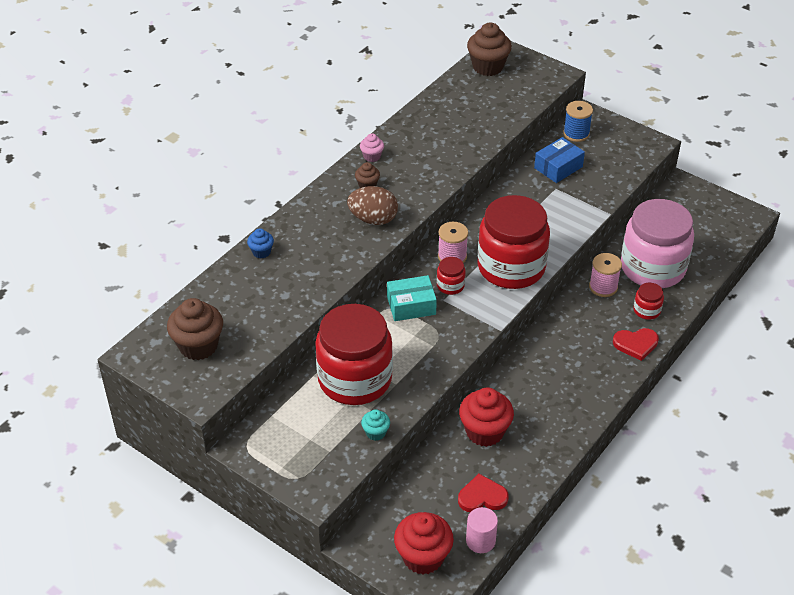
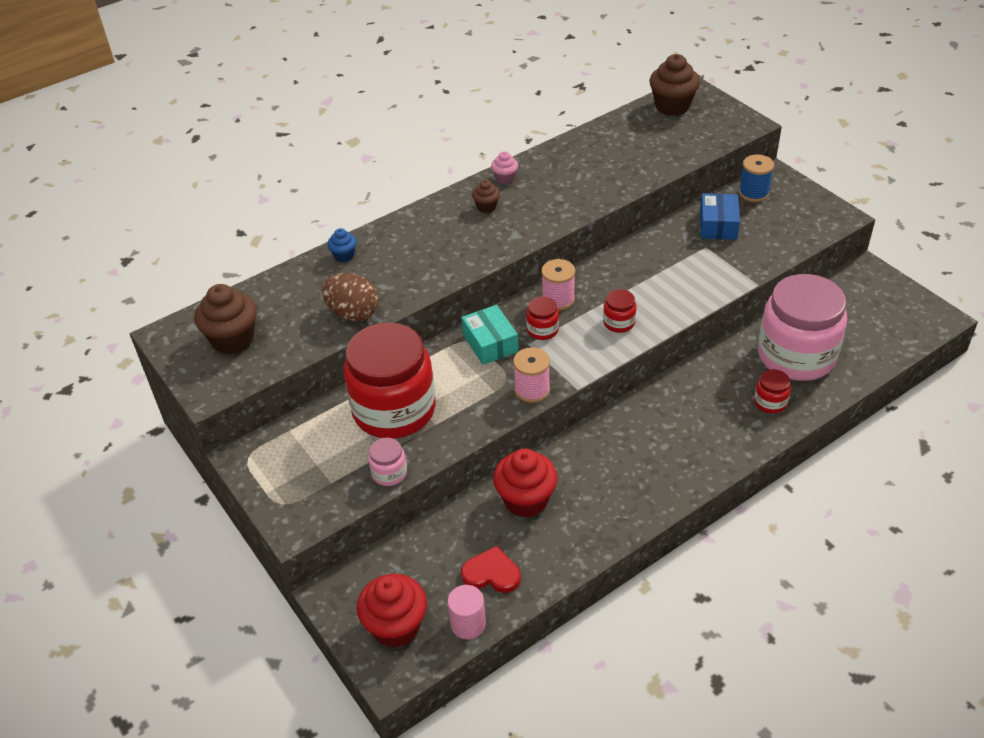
camera: 20 degrees right, 0 degrees up
brown egg [347,186,398,225] -> brown egg moved to [321,273,379,321]
turquoise cupcake [361,409,390,441] -> pink jar [368,438,407,486]
turquoise box [387,275,437,321] -> turquoise box turned 60 degrees clockwise [461,305,518,365]
red jar [478,195,550,289] -> red jar [603,289,637,333], size x0.41
blue box [534,137,585,183] -> blue box turned 60 degrees counterclockwise [700,193,740,240]
pink spool [589,253,622,297] -> pink spool moved to [513,347,550,403]
red heart [613,328,659,361] -> none

